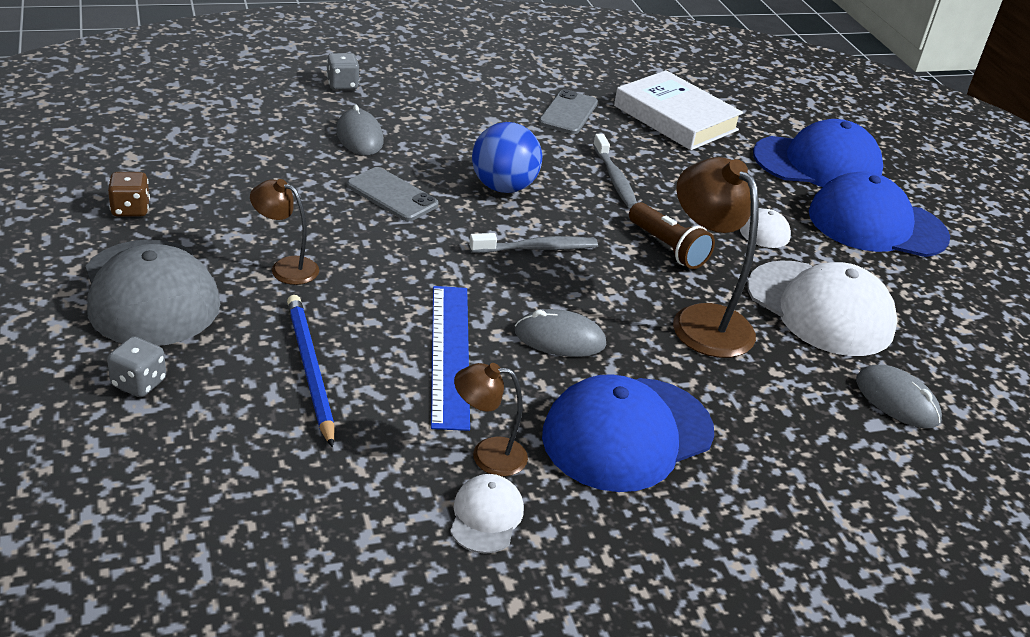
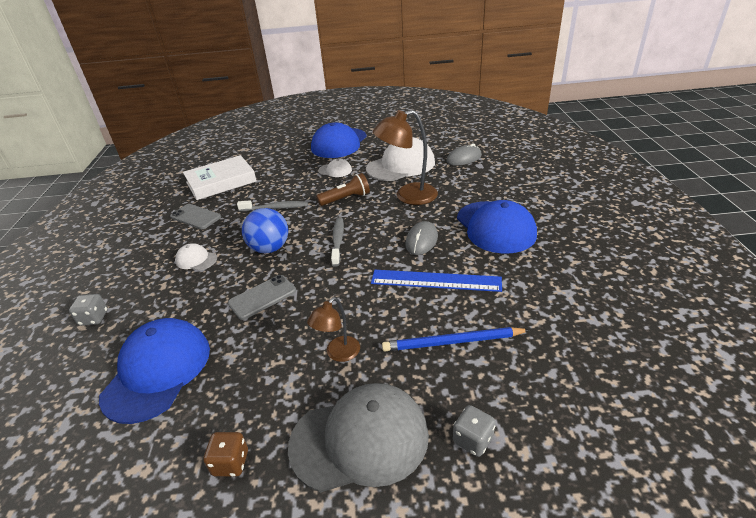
camera: 70 degrees left, 0 degrees up
grey mouse [336,105,384,155] -> none
white cap [450,474,524,554] -> white cap moved to [175,243,217,271]
brown lamp [454,363,528,476] -> none
blue cap [753,119,883,187] -> blue cap moved to [99,318,210,424]

